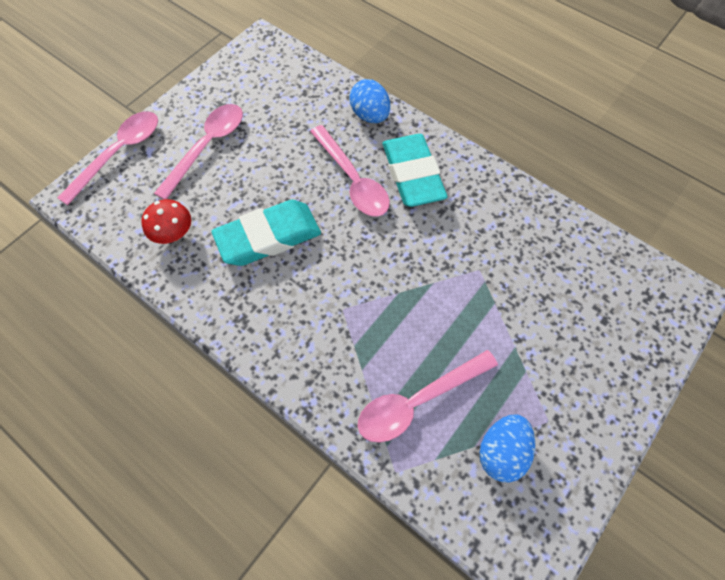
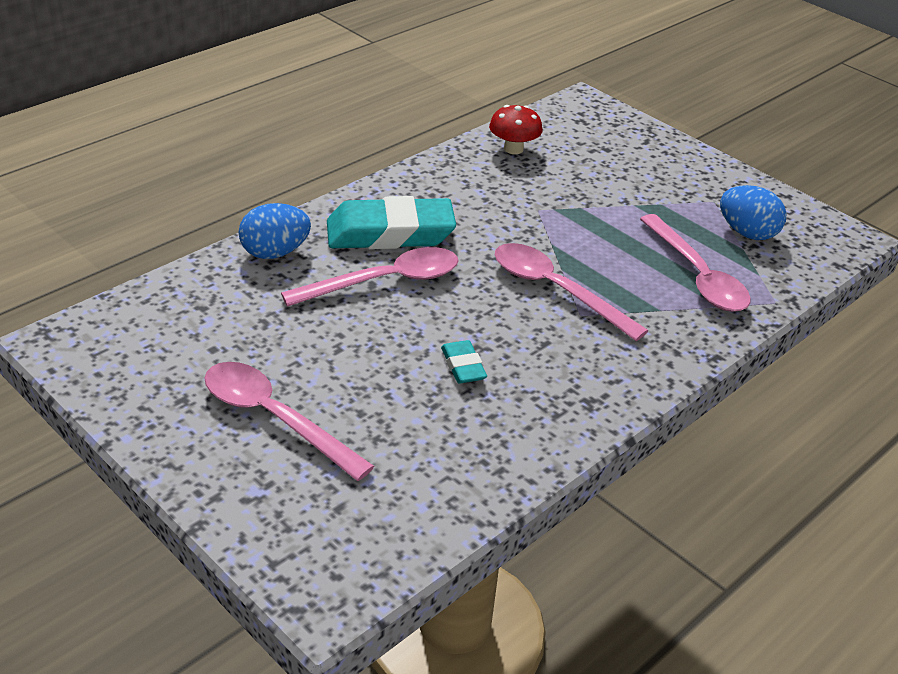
camera: 85 degrees left, 25 degrees down
pink spoon [57,111,158,205] -> pink spoon moved to [495,243,649,341]
red mushroom [141,199,191,244] -> red mushroom moved to [489,105,543,154]
turquoise eraser [212,200,321,266] -> turquoise eraser [441,340,487,383], size x0.46

